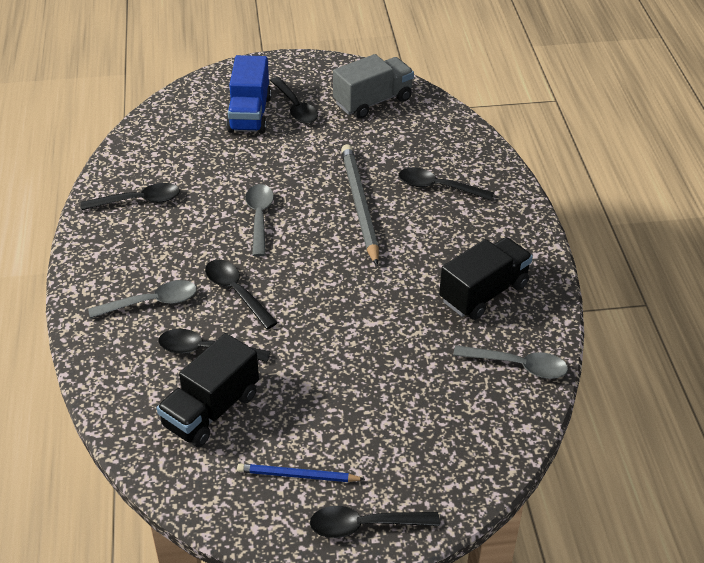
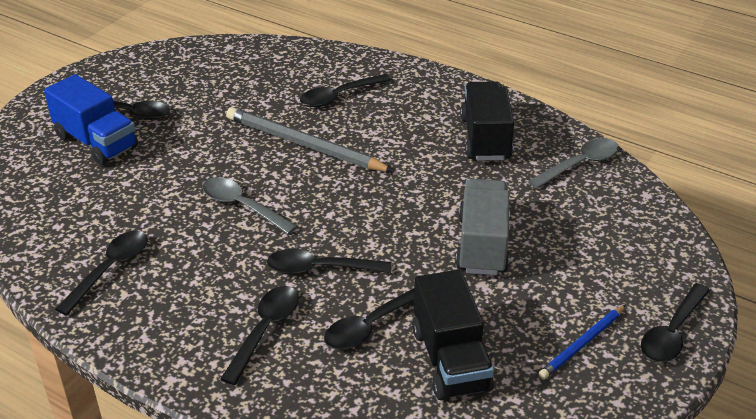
camera: 50 degrees left, 5 degrees down
grey spoon [88,280,197,318] -> black spoon [220,286,299,385]
grey truck [333,54,414,119] -> grey truck moved to [455,179,510,275]

